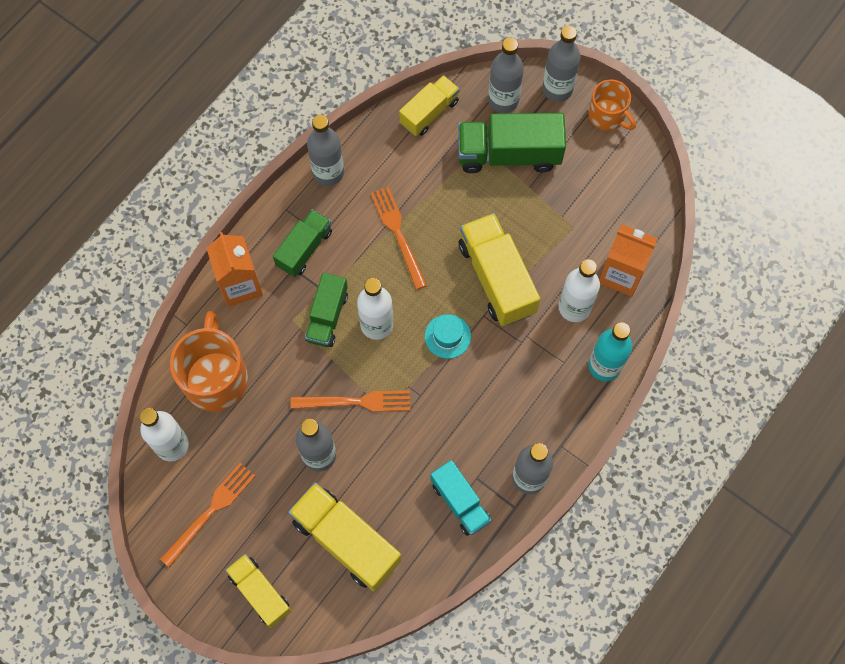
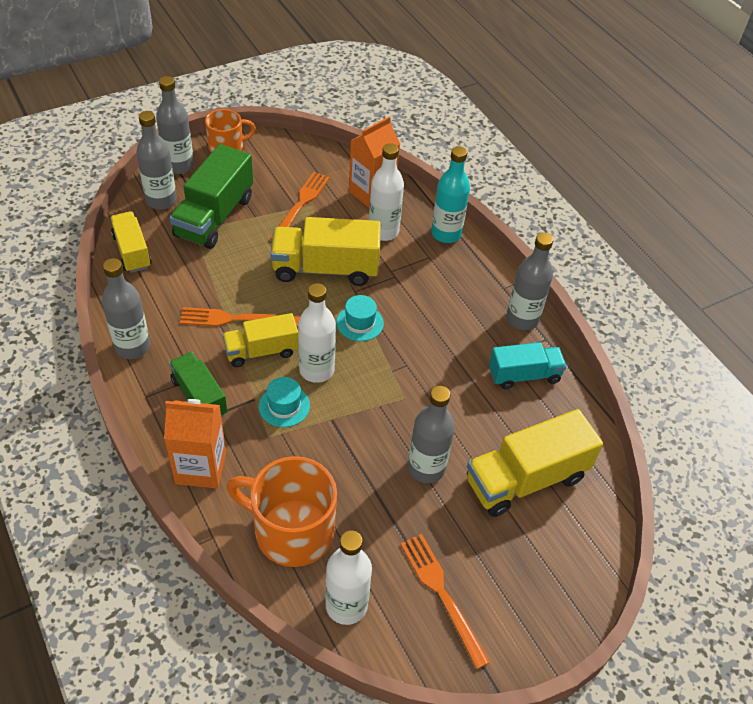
camera: 70 degrees left, 20 degrees down
yellow truck [225,554,291,628] -> yellow truck moved to [223,313,298,367]
orange fork [291,390,410,412] -> orange fork moved to [270,172,330,240]
green truck [305,273,348,347] -> turquoise hat [259,377,310,427]

